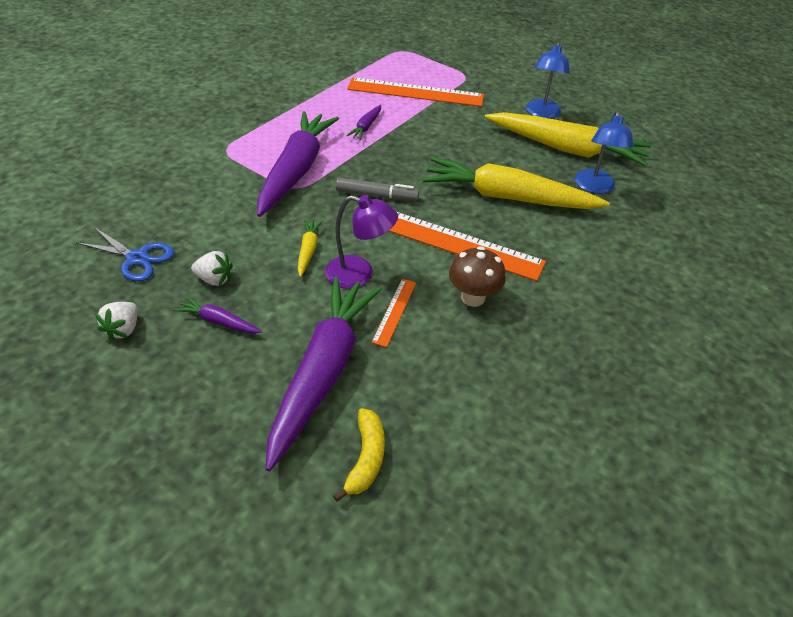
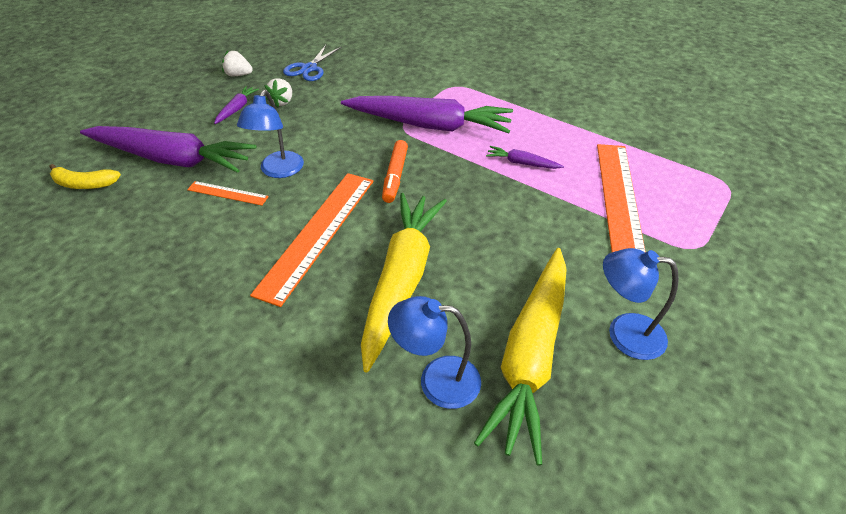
camera: 90 degrees right, 0 degrees up
yellow carrot [297,219,323,277] -> none
purple lamp [325,195,398,289] -> blue lamp [237,90,304,178]
grey marker [336,178,419,201] -> orange marker [382,140,408,203]
brown mushroom [449,246,506,307] -> none

